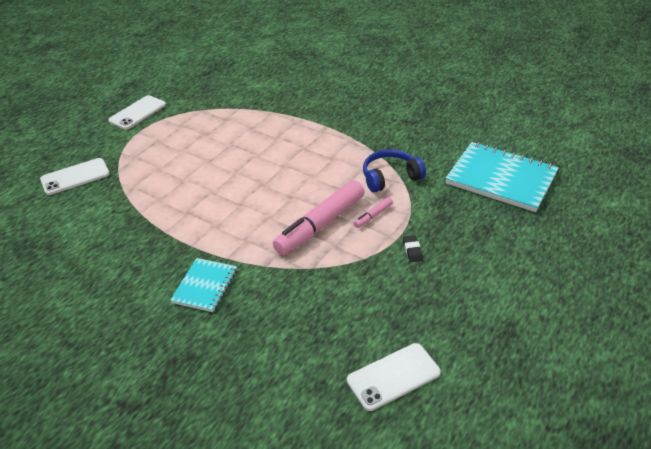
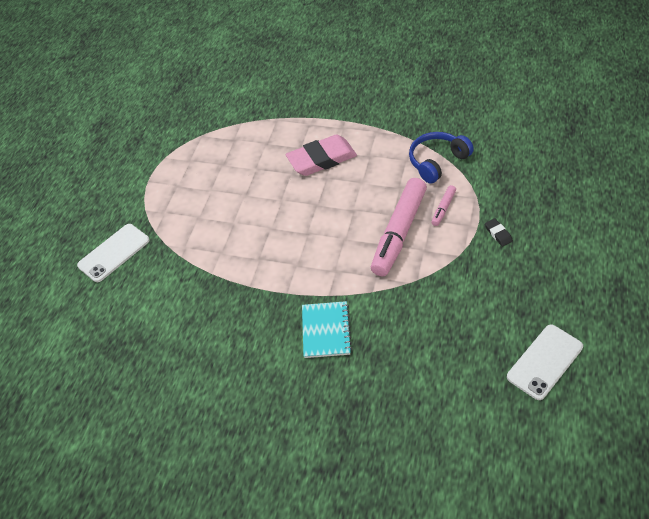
camera: 15 degrees left, 10 degrees up
white phone [108,95,166,130] -> none
turquoise notebook [445,142,559,212] -> none
none -> pink eraser [286,134,357,176]

